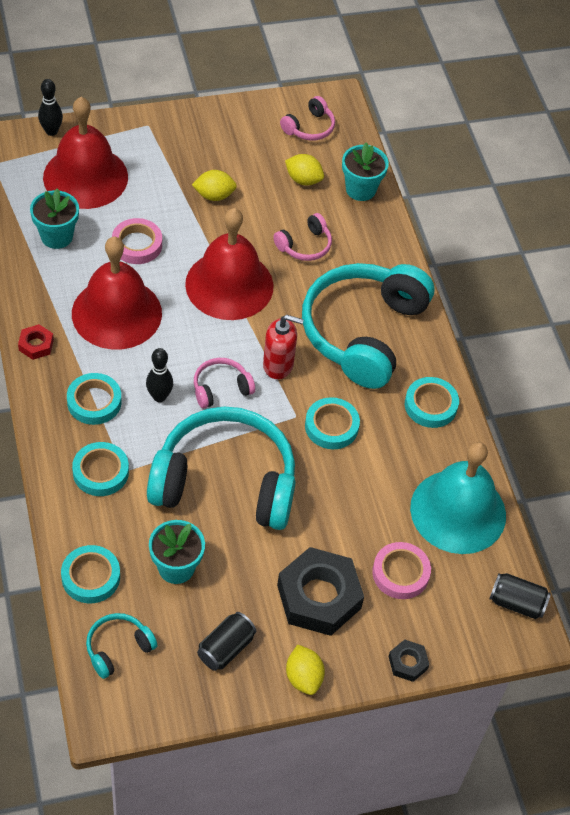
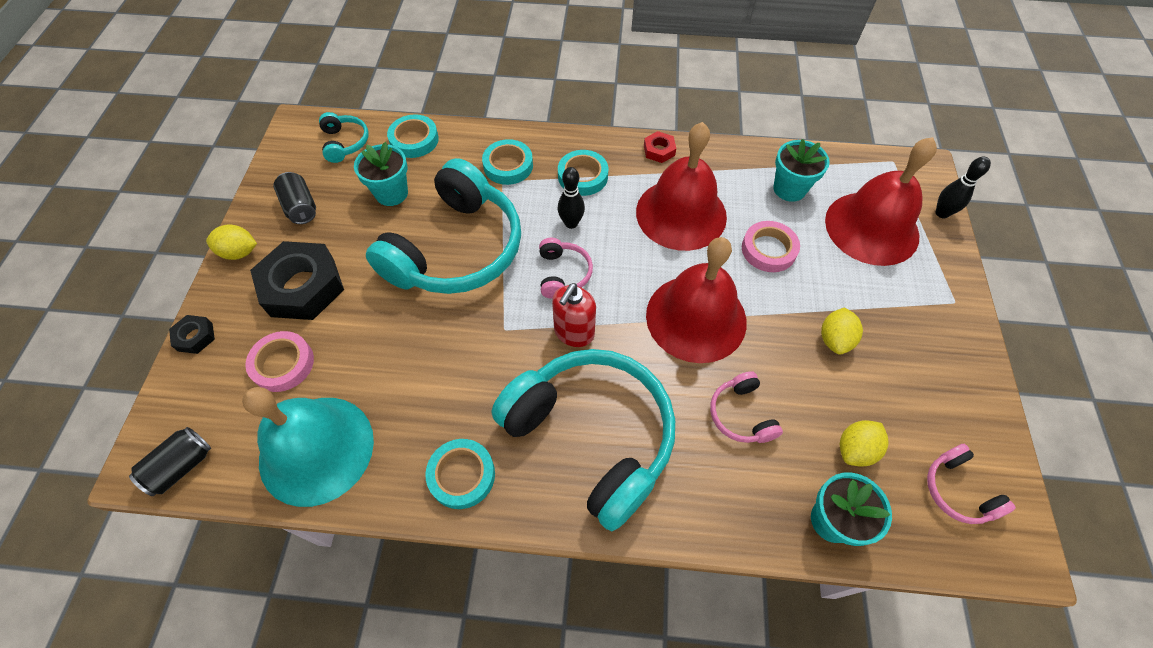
camera: 115 degrees right, 5 degrees up
turquoise tape [305,397,360,449] -> none

